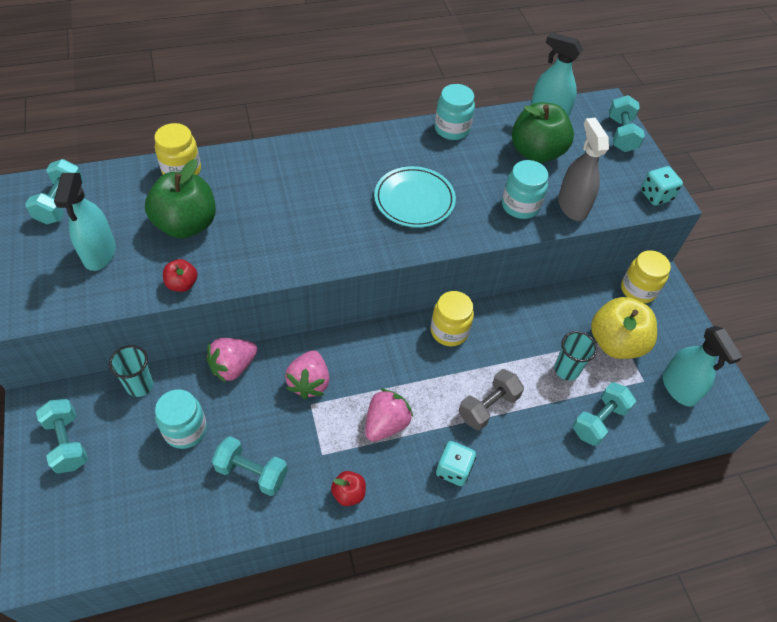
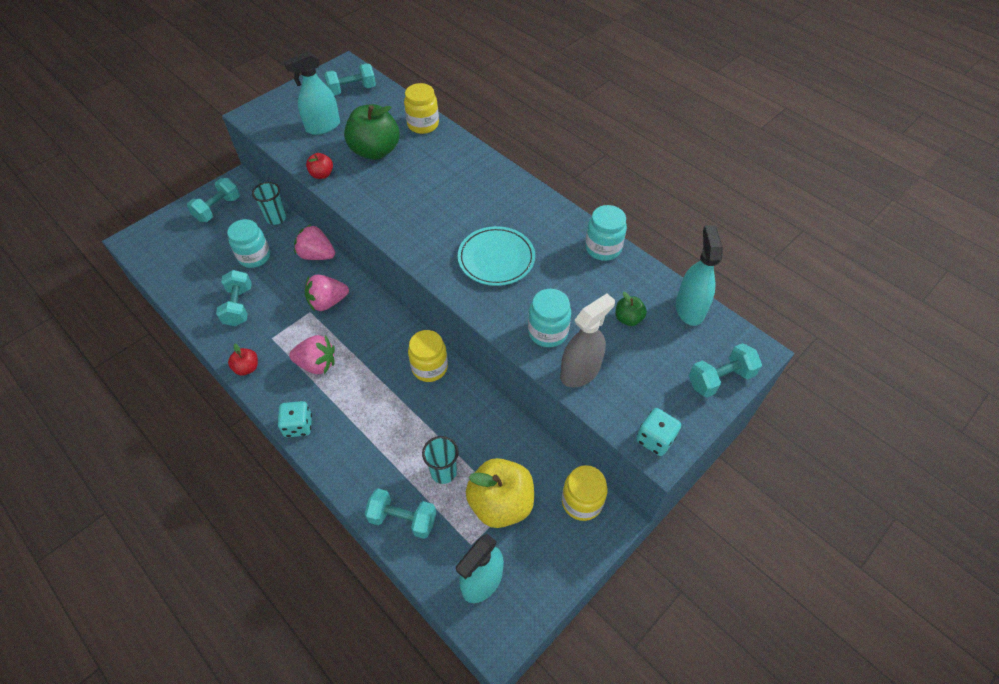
camera: 65 degrees right, 0 degrees up
grey dumbbell [459,369,524,431] -> none
green apple [512,102,574,163] -> green apple [615,292,647,326], size x0.47

